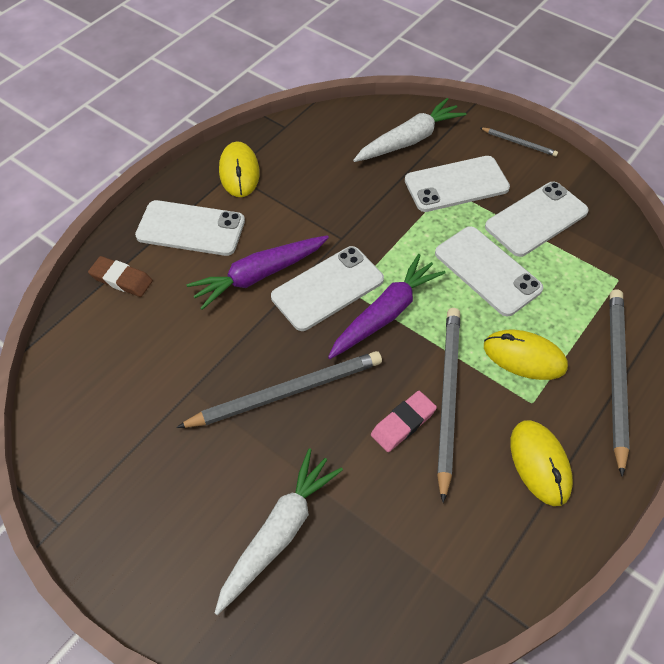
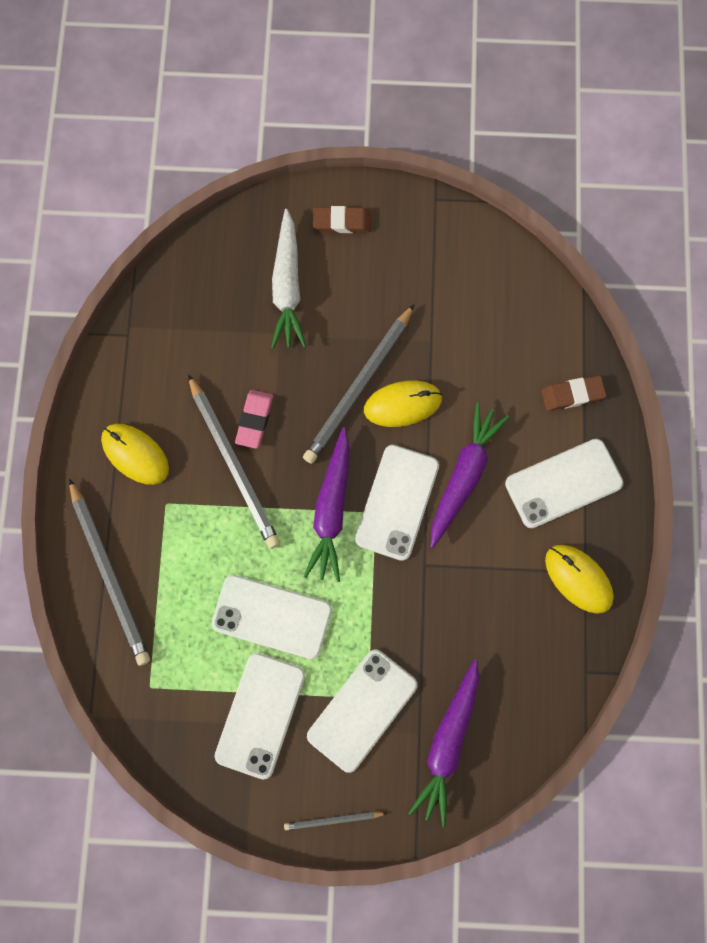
camera: 145 degrees right, 20 degrees up
white carrot [353,98,467,162] -> purple carrot [408,659,479,827]
yellow mouse [484,330,568,380] -> yellow mouse moved to [364,381,442,427]
none -> brown eraser [313,206,371,233]

